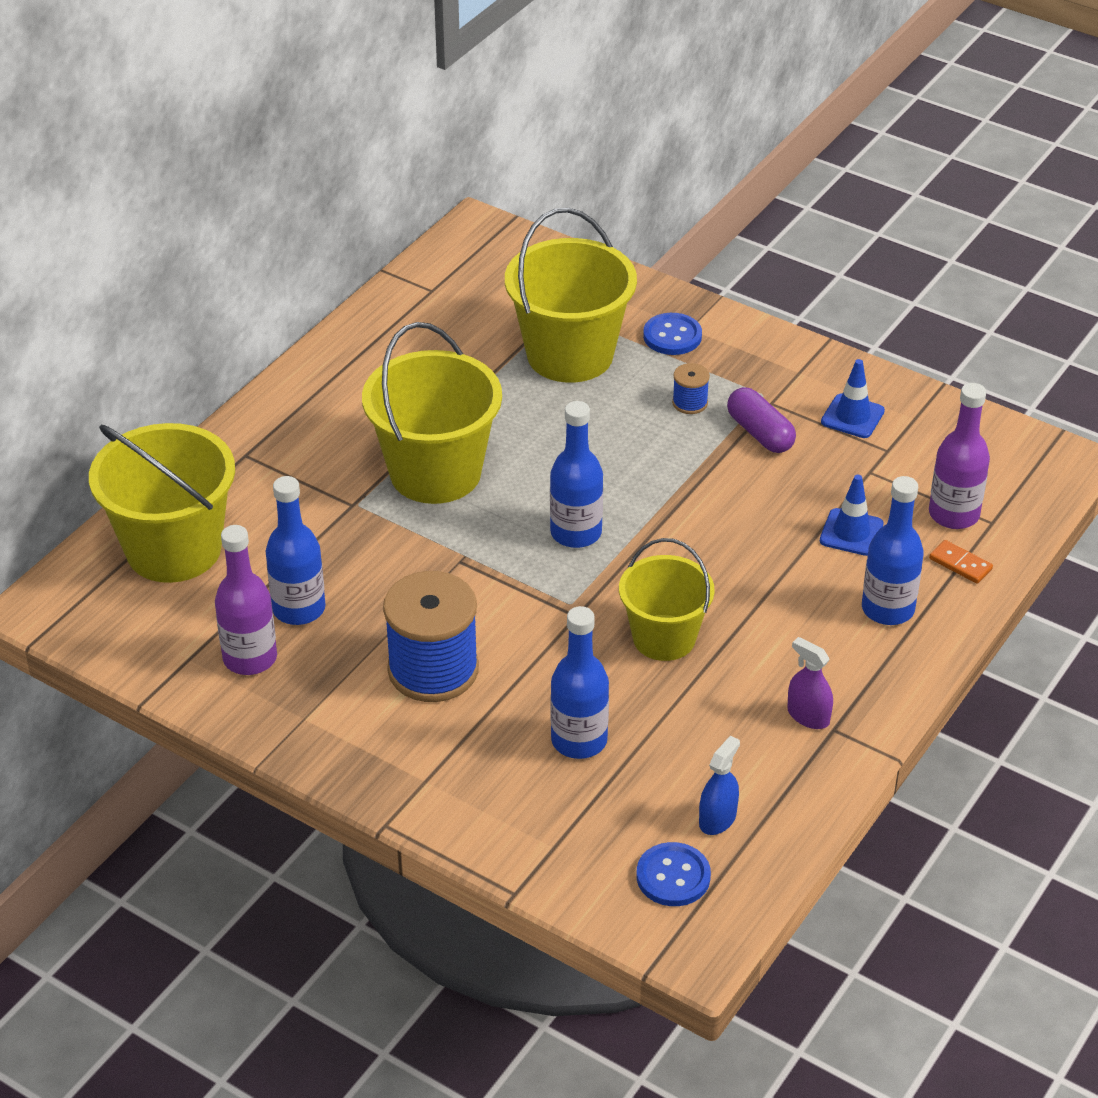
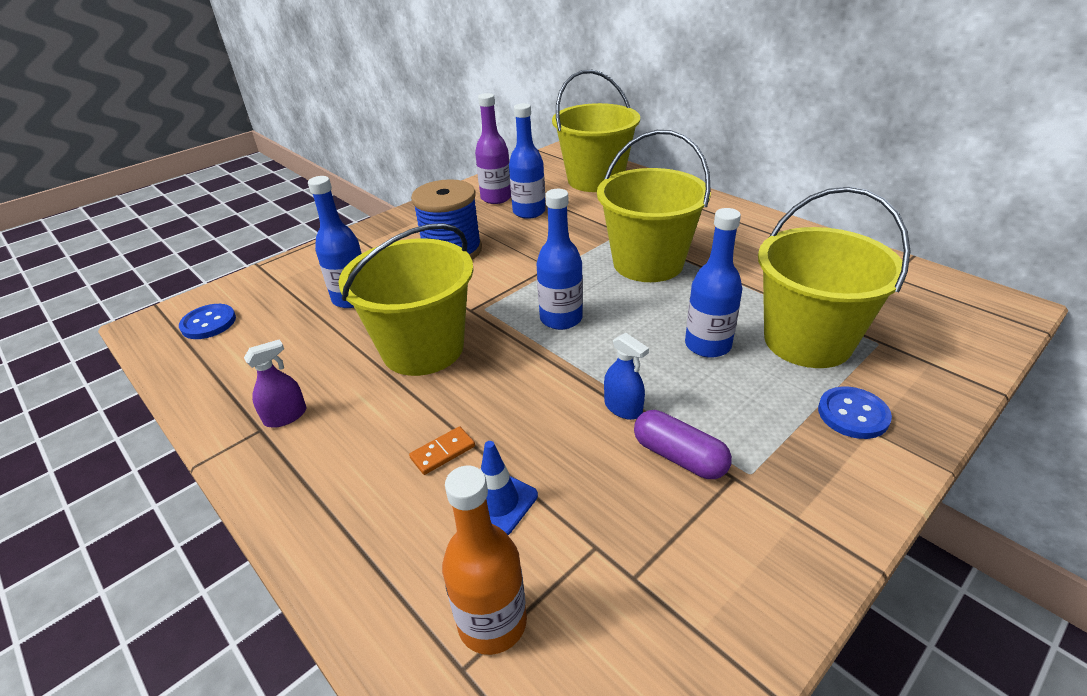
camera: 105 degrees right, 5 degrees down
yellow bucket [619,538,714,661] -> yellow bucket [338,223,473,376], size x1.56
blue spool [672,363,710,414] -> none
blue spray bottle [699,735,740,835] -> blue spray bottle moved to [604,333,649,420]
purple capsule [727,387,796,453] -> purple capsule turned 60 degrees clockwise [634,410,732,479]
blue traffic cone [821,359,885,438] -> none
blue bottle [862,476,924,625] -> blue bottle moved to [685,208,742,358]
purple bottle [929,383,990,529] -> orange bottle [442,466,527,655]
orange domino [929,540,993,584] -> orange domino moved to [409,426,475,475]

